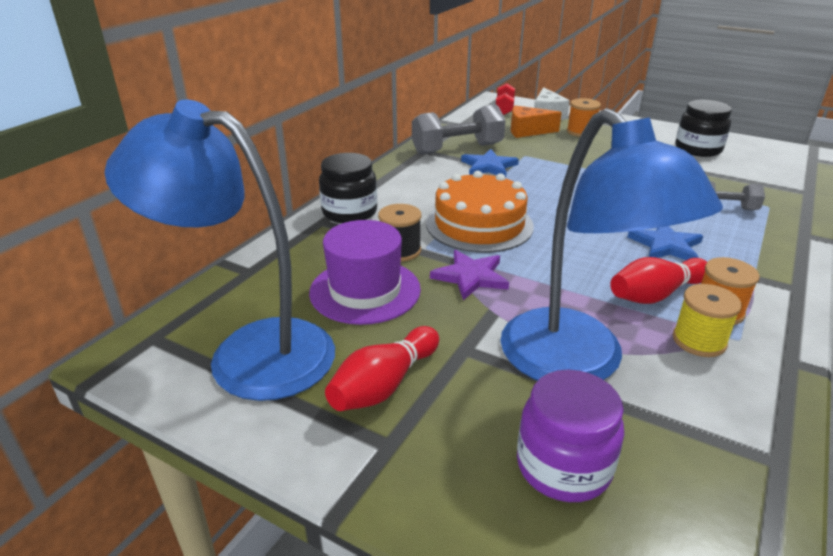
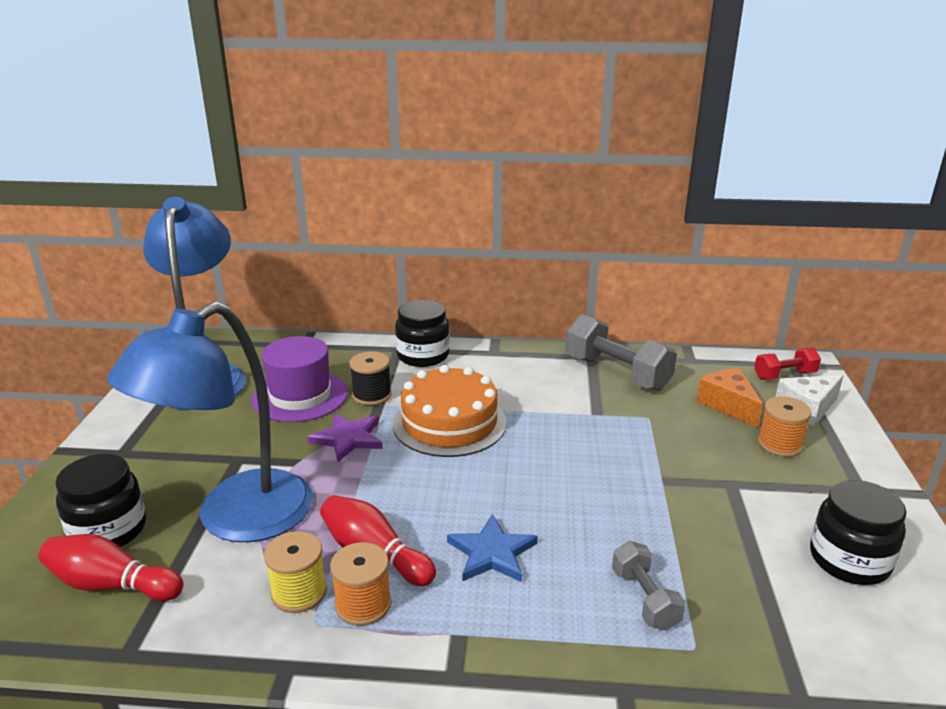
camera: 65 degrees right, 5 degrees down
red bowling pin [325,326,439,411] -> red bowling pin moved to [39,534,184,601]
blue star [461,149,519,178] -> none
purple jar [517,370,624,502] -> black jar [55,454,146,547]

